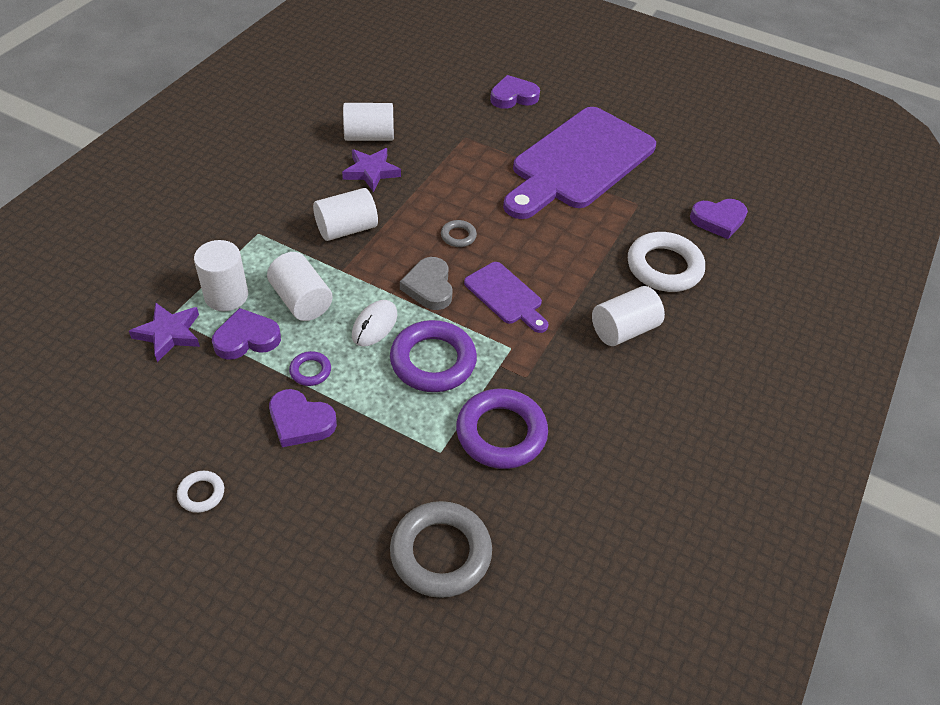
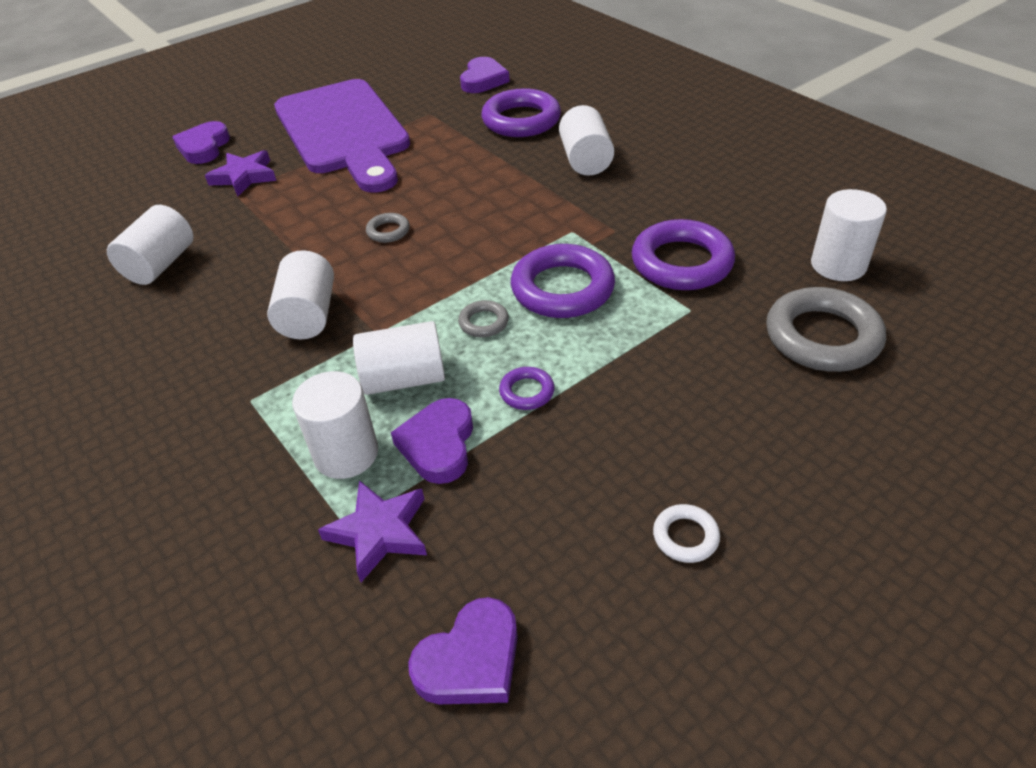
camera: 60 degrees left, 5 degrees down
purple heart [269,389,337,447] -> purple heart moved to [408,597,518,704]
purple star [342,148,401,192] -> purple star moved to [205,150,276,197]
white mouse [352,300,398,346] -> grey ring [458,300,509,337]
grey heart [400,257,453,310] -> none
purple cutting board [464,262,549,333] -> none
white ring [628,232,705,292] -> purple ring [481,88,561,137]
none -> white cylinder [811,189,887,281]

